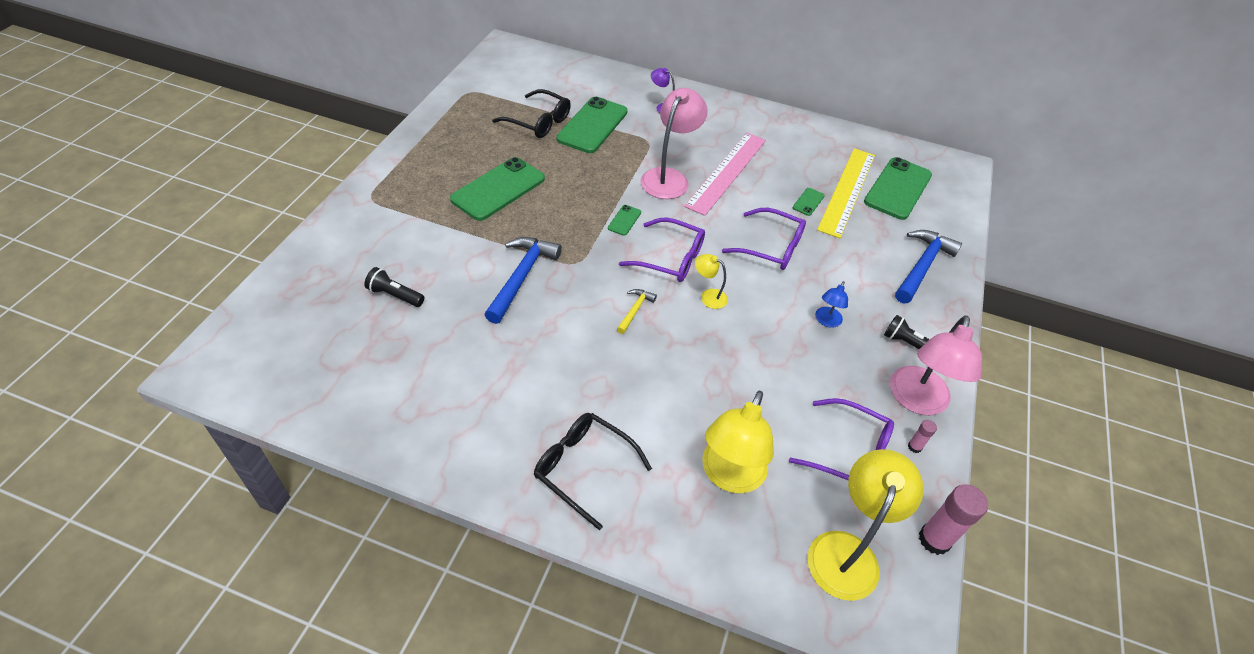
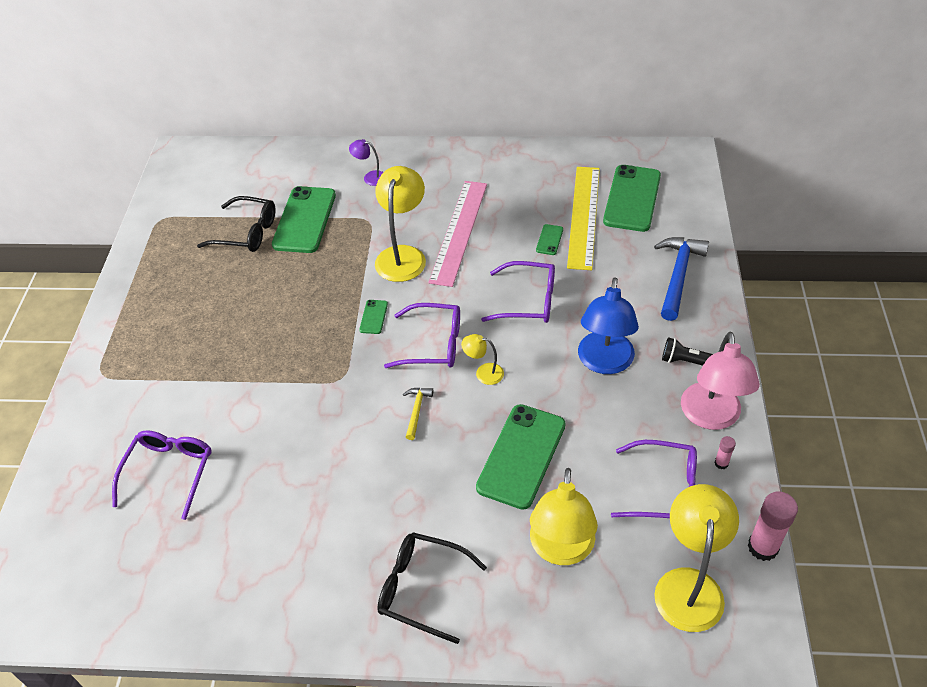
camera: 10 degrees left, 0 degrees up
black flashlight [364,267,424,307] -> purple glasses [112,430,212,520]
green phone [450,157,545,221] -> green phone moved to [476,404,566,510]
blue hammer [484,237,562,324] -> none
pink lamp [640,88,708,199] -> yellow lamp [375,166,426,282]
blue lamp [815,281,848,328] -> blue lamp [578,277,639,374], size x2.04

